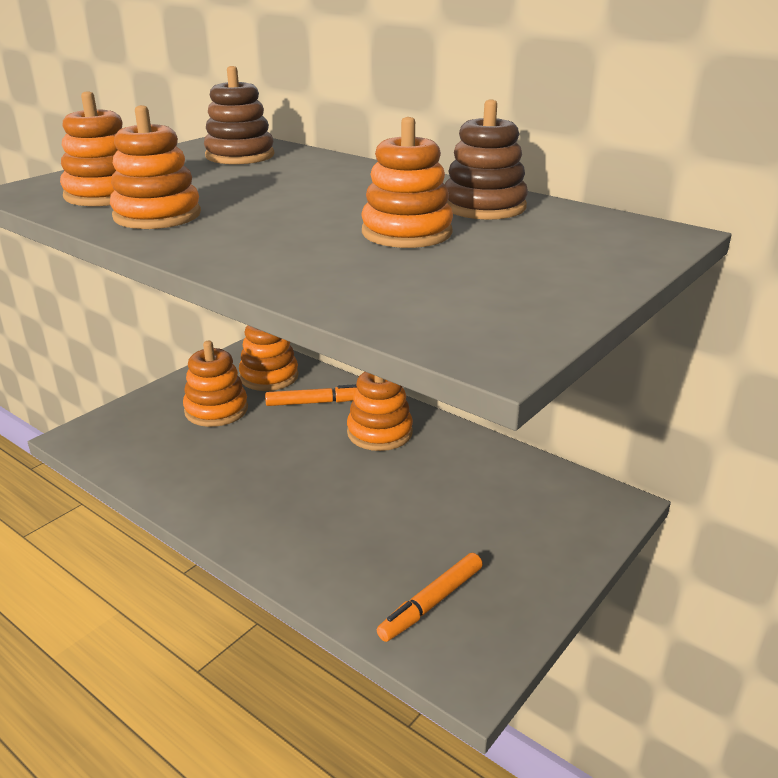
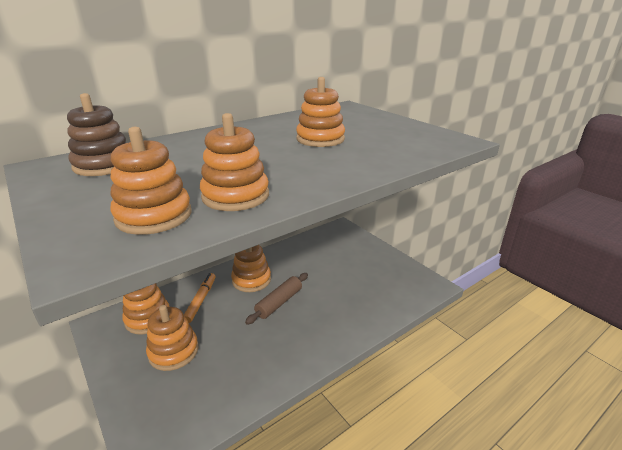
camera: 75 degrees left, 0 degrees up
orange marker [377,553,483,642] -> none
brown stacking toy [445,99,528,220] -> none
none -> brown rolling pin [245,273,308,325]

